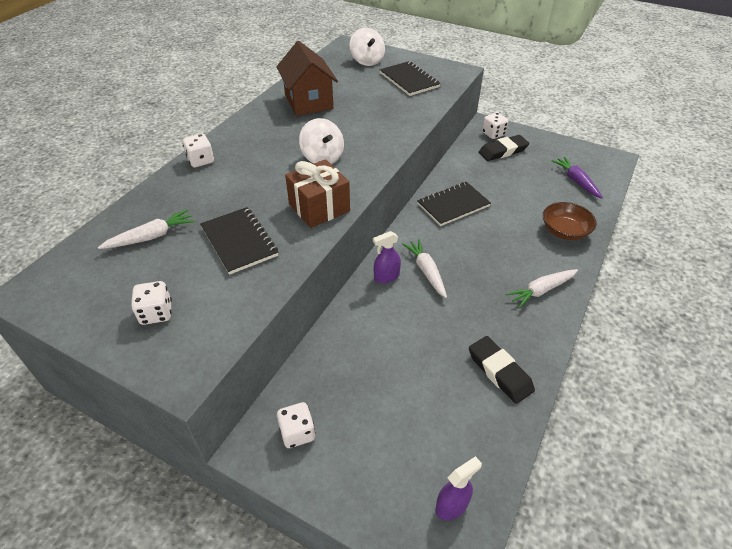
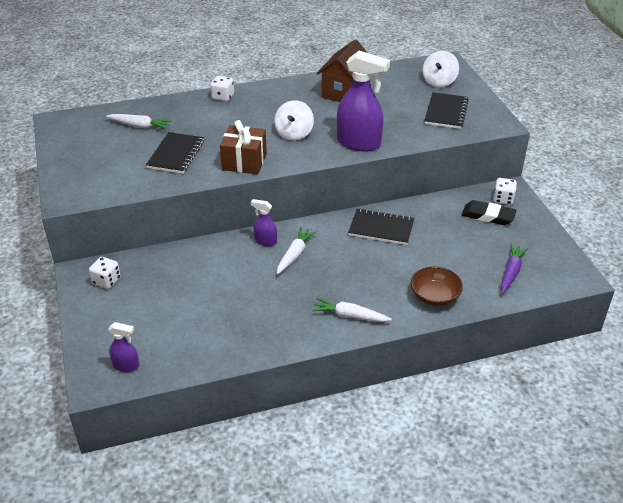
camera: 45 degrees right, 5 degrees down
white dice [131,281,172,325] -> none
black eraser [469,336,535,404] -> none
none -> purple spray bottle [337,51,390,151]

